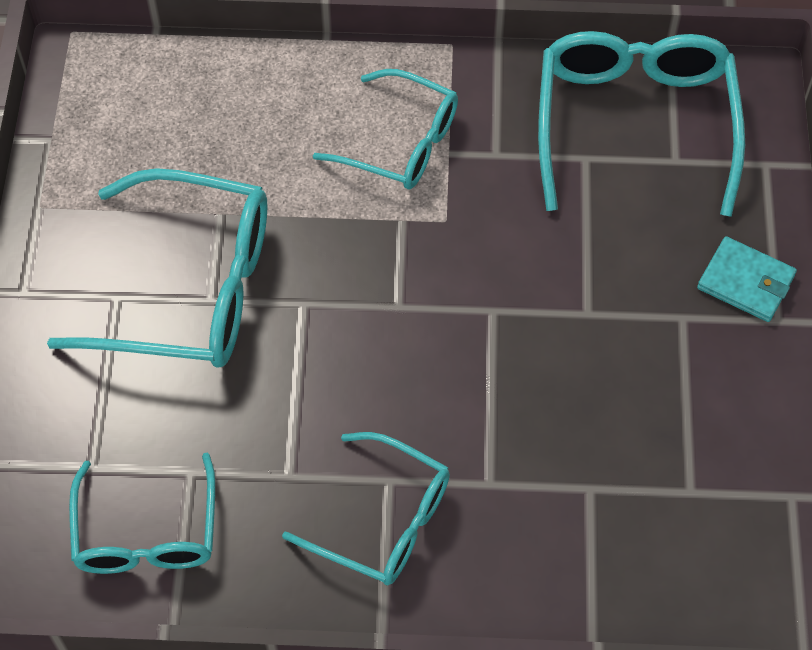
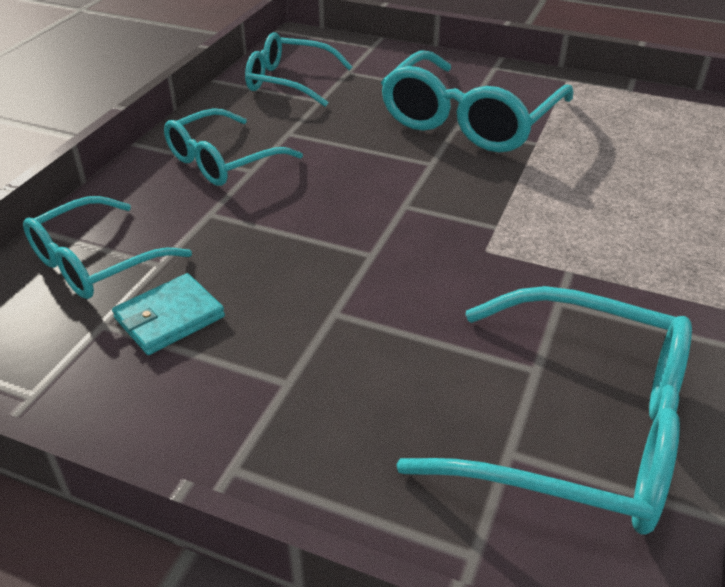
camera: 110 degrees right, 20 degrees down
turquoise glasses [313,69,458,189] -> turquoise glasses moved to [23,196,192,299]
turquoise wallet [697,236,797,322] -> turquoise wallet moved to [112,273,225,355]

